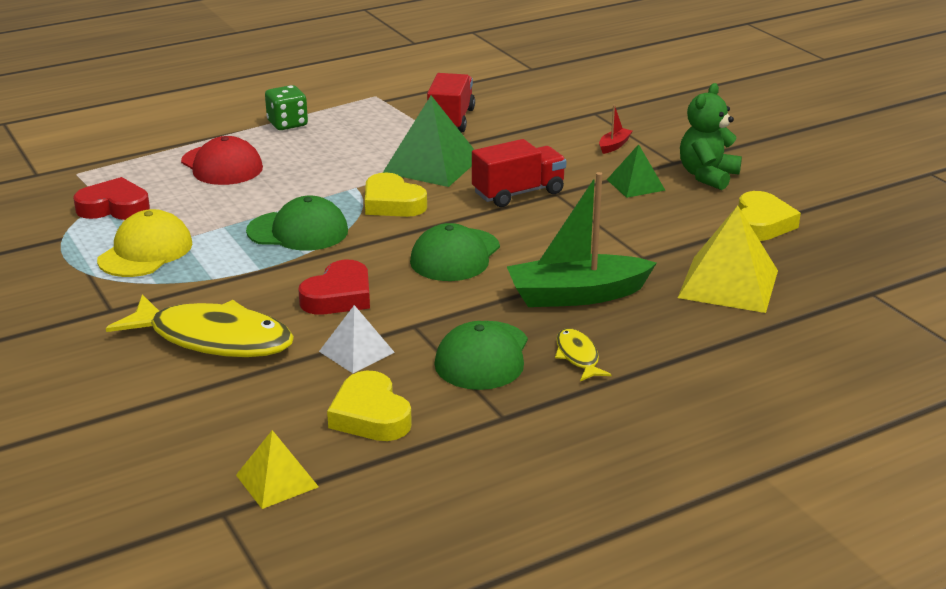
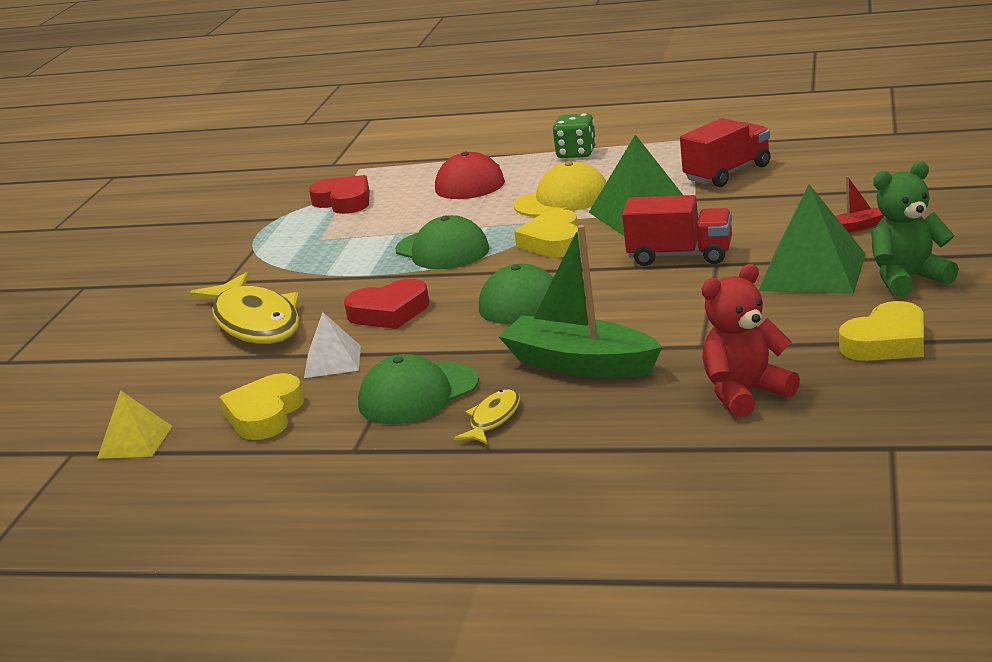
camera: 45 degrees right, 5 degrees down
yellow cap [97,209,193,277] -> yellow cap moved to [514,161,606,217]
green pyramid [607,144,665,198] -> green pyramid [759,184,866,294], size x1.74
yellow pyramid [678,205,778,313] -> red teddy bear [702,264,800,418]

